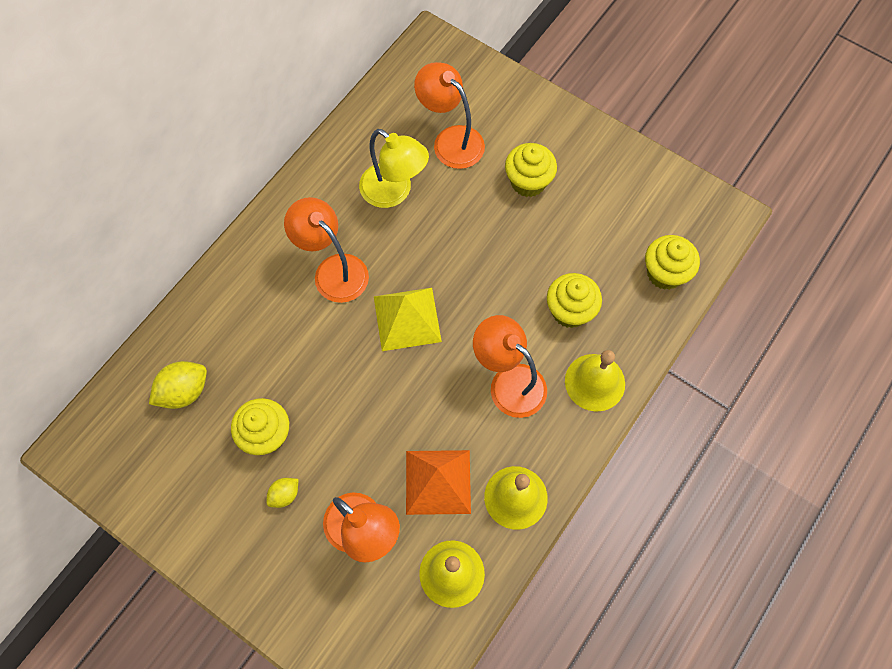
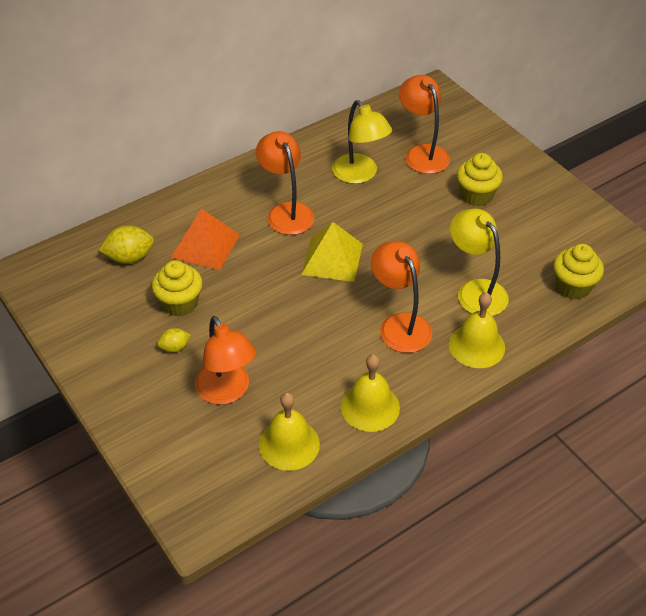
camera: 20 degrees right, 20 degrees down
orange pyramid [406,450,471,515] -> orange pyramid moved to [171,209,240,270]
yellow cupcake [547,273,602,328] -> yellow lamp [450,208,509,316]

